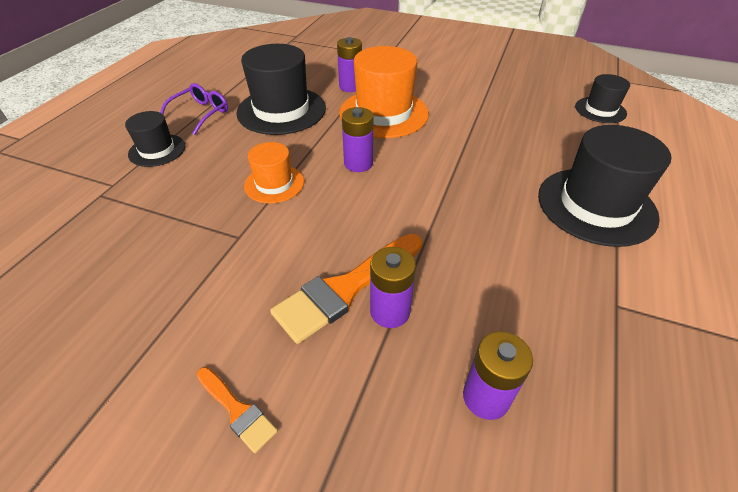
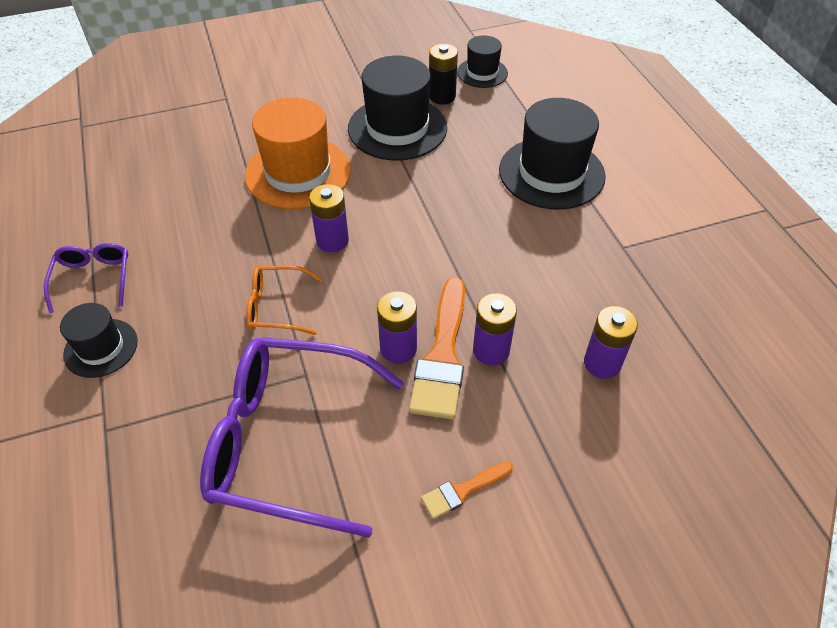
camera: 40 degrees left, 5 degrees up
orange brush [197,367,278,453] -> orange brush turned 150 degrees clockwise [421,461,513,519]
black hat [236,44,326,135] -> black hat moved to [348,56,447,160]
orange hat [244,142,304,203] -> orange glasses [246,265,322,335]
purple battery [337,37,362,92] -> purple battery moved to [377,291,417,363]
none -> purple glasses [200,337,404,538]
none -> black battery [429,44,458,104]

